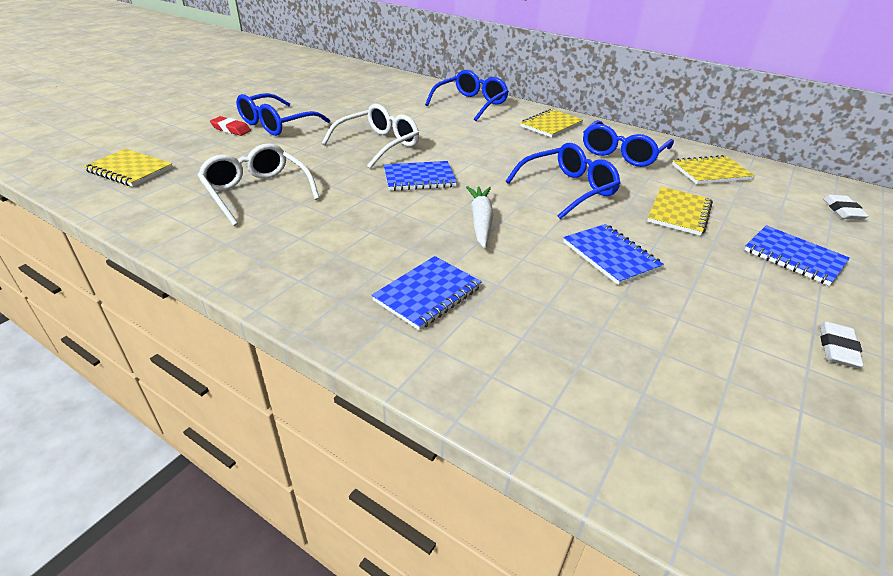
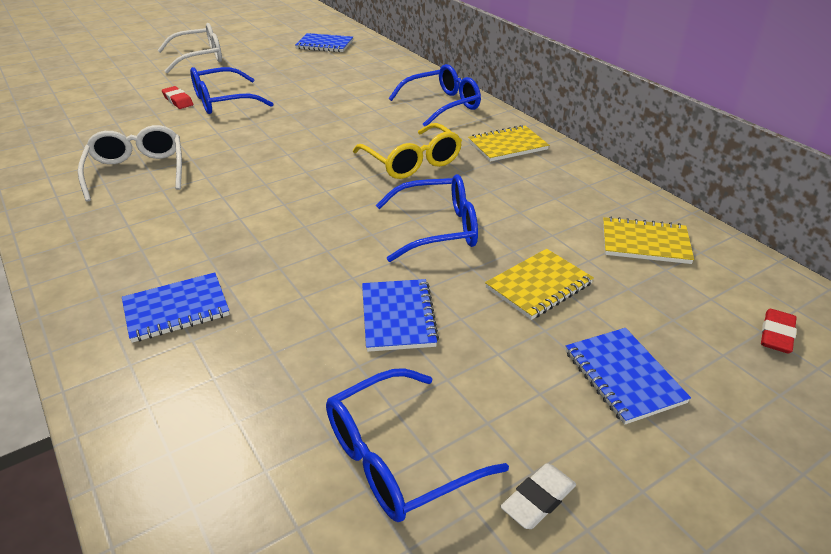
camera: 25 degrees right, 0 degrees up
yellow notebook [83,149,173,187] -> none
white glasses [322,104,419,169] -> white glasses moved to [157,23,222,73]
blue notebook [383,161,457,191] -> blue notebook moved to [295,33,353,52]
white carrot [466,186,493,248] -> none
blue glasses [583,120,674,167] -> blue glasses moved to [326,368,509,522]
white eraser [823,195,869,220] -> red eraser [761,309,797,354]
none -> yellow glasses [353,123,462,179]

